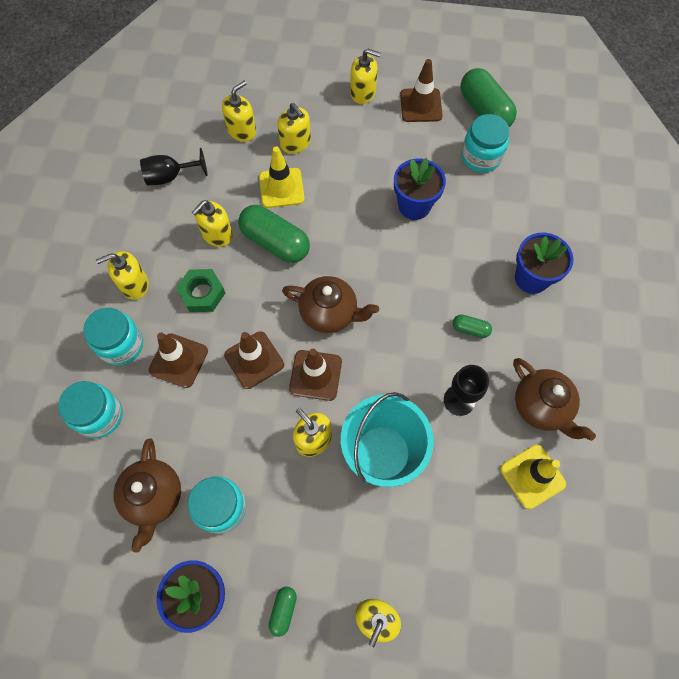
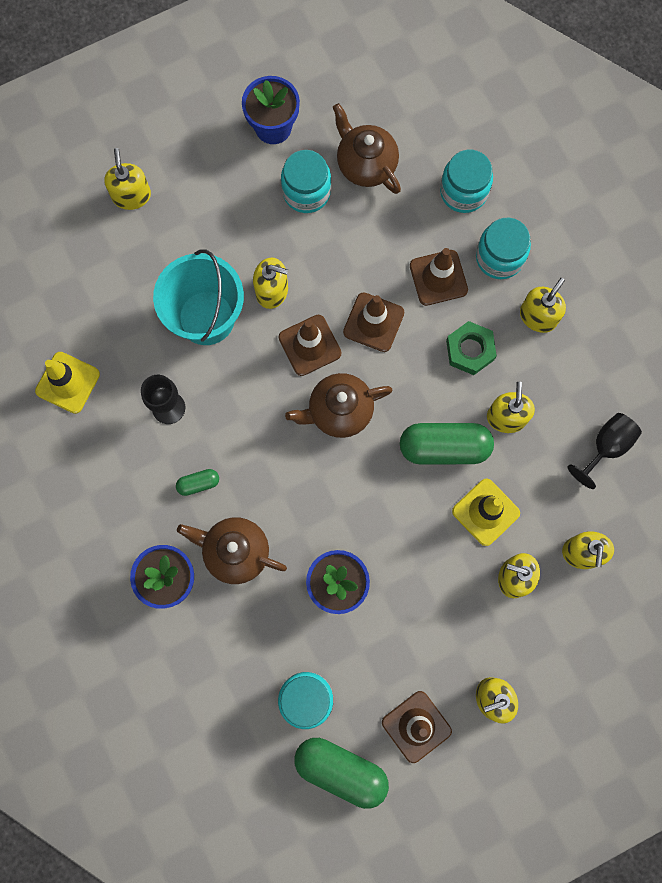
camera: 145 degrees right, 10 degrees up
green capsule [269,587,297,637] -> none
brown teapot [513,358,596,441] -> brown teapot moved to [177,517,287,584]

